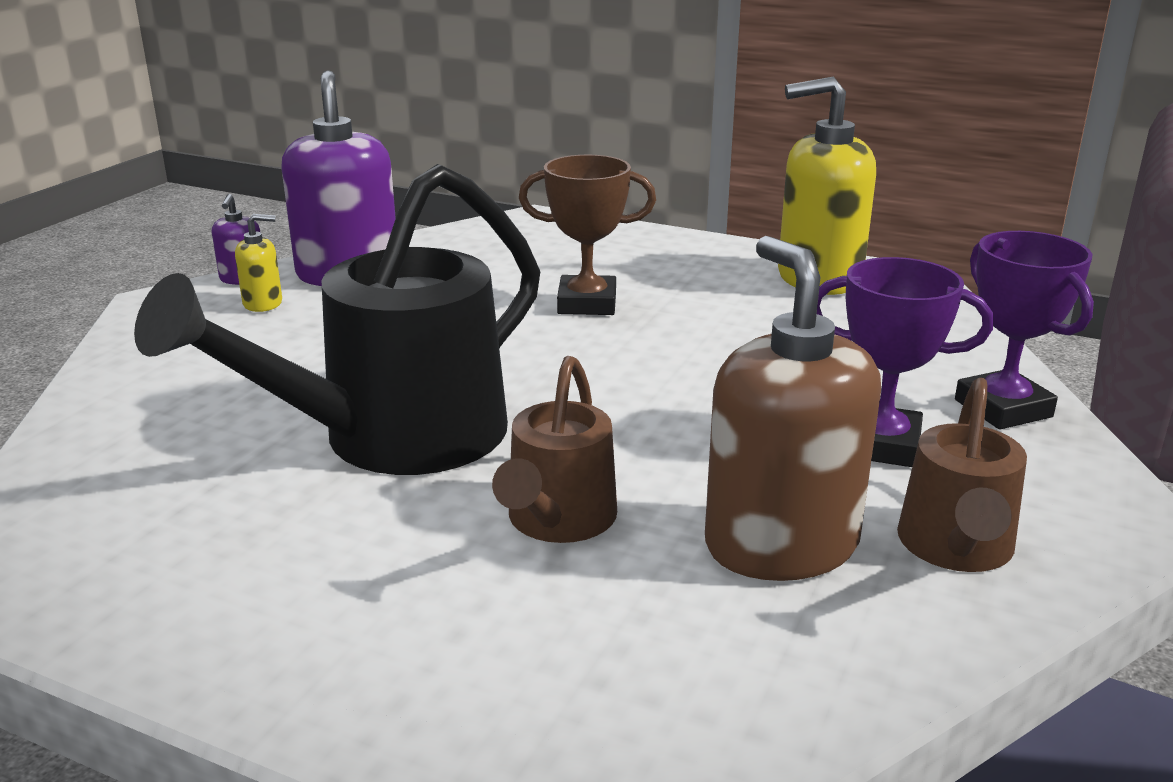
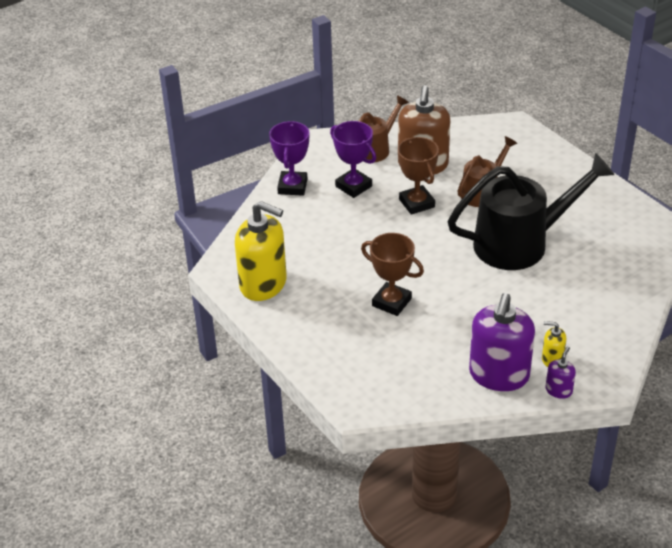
camera: 150 degrees left, 15 degrees up
none -> brown trophy [398,137,439,215]

